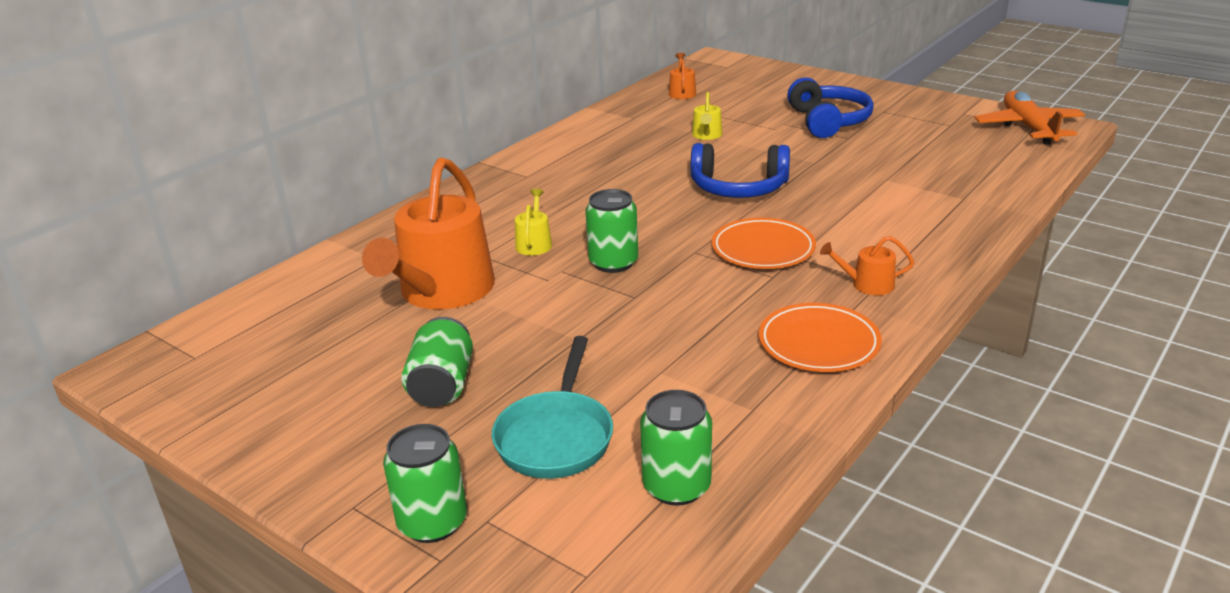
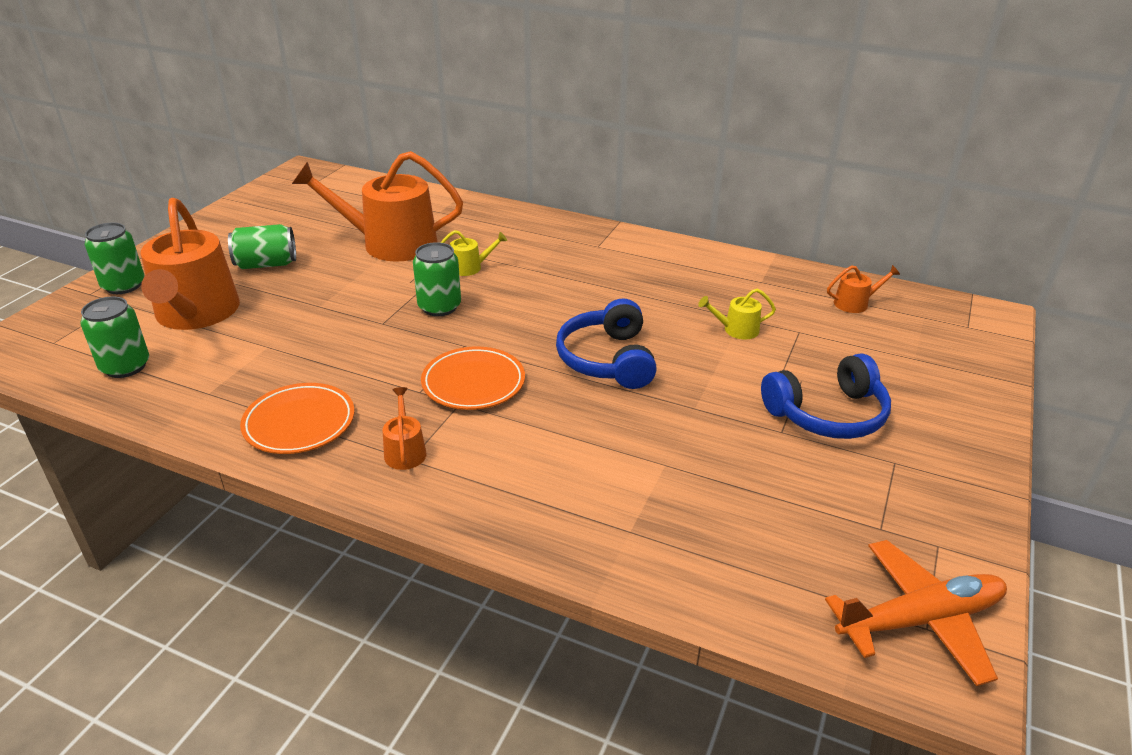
camera: 75 degrees right, 5 degrees up
turquoise pan [492,336,613,479] -> orange watering can [140,198,240,330]

